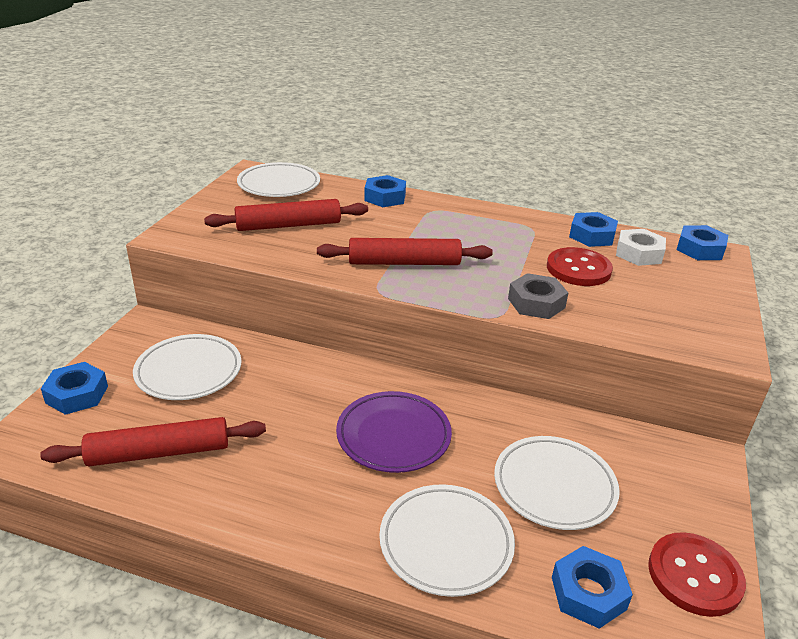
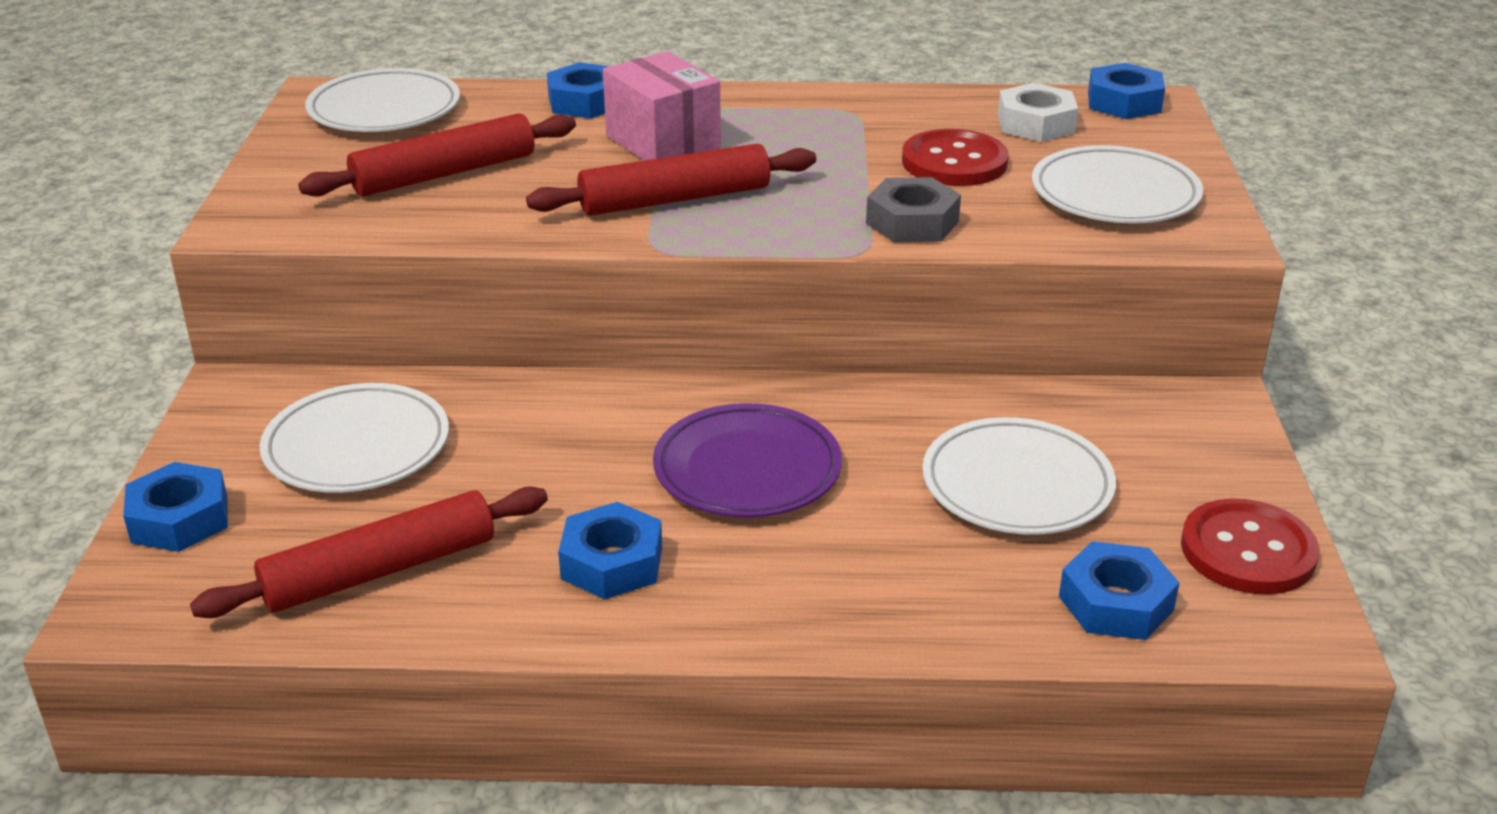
camera: 15 degrees left, 0 degrees up
white plate [379,484,515,597] -> white plate moved to [1032,145,1203,223]
blue nut [569,212,618,247] -> blue nut moved to [558,502,662,599]
none -> pink box [603,51,721,161]

